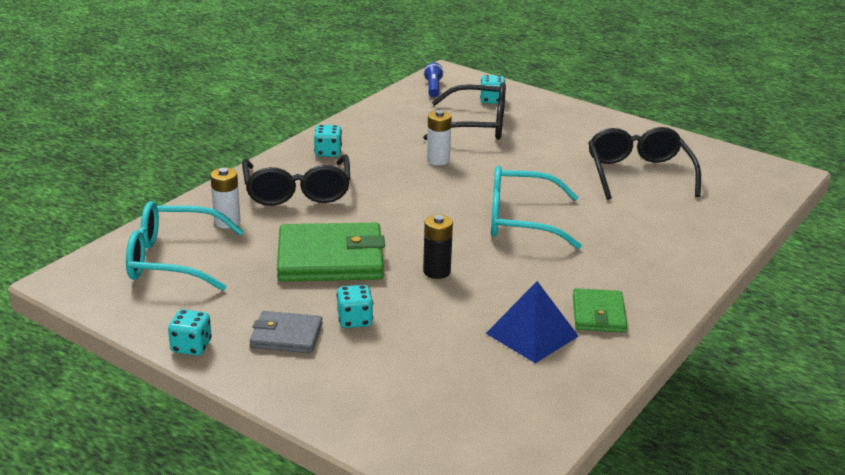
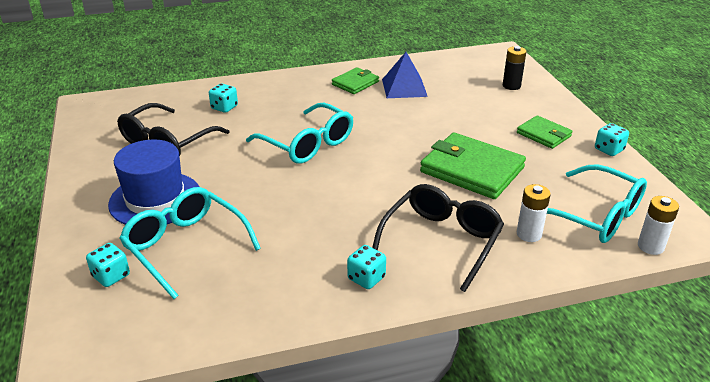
camera: 140 degrees left, 5 degrees up
grey wallet [250,311,323,354] -> green wallet [517,115,573,149]
turquoise dice [337,285,373,328] -> turquoise dice moved to [209,83,238,113]
blue flashlight [423,62,444,97] -> none
black glasses [423,82,506,140] -> turquoise glasses [119,187,261,299]
black battery [423,214,453,279] -> black battery moved to [503,46,527,90]
white battery [427,110,452,165] -> white battery moved to [638,196,679,255]
none -> blue hat [108,139,199,225]

